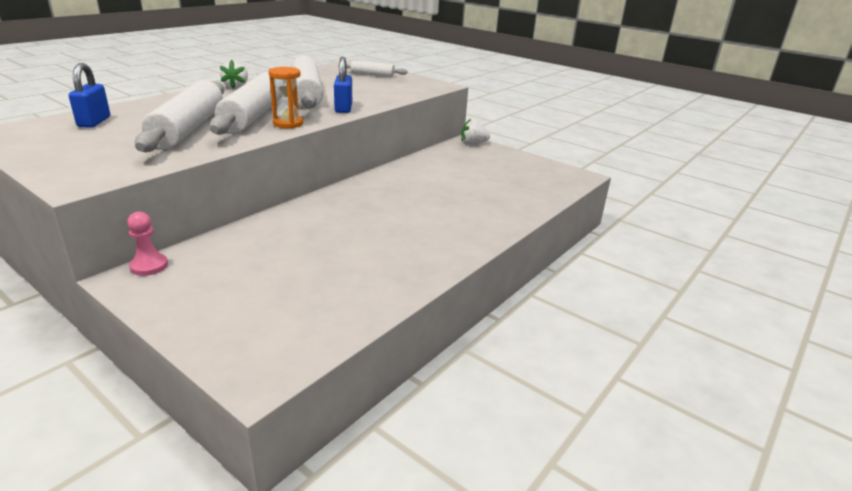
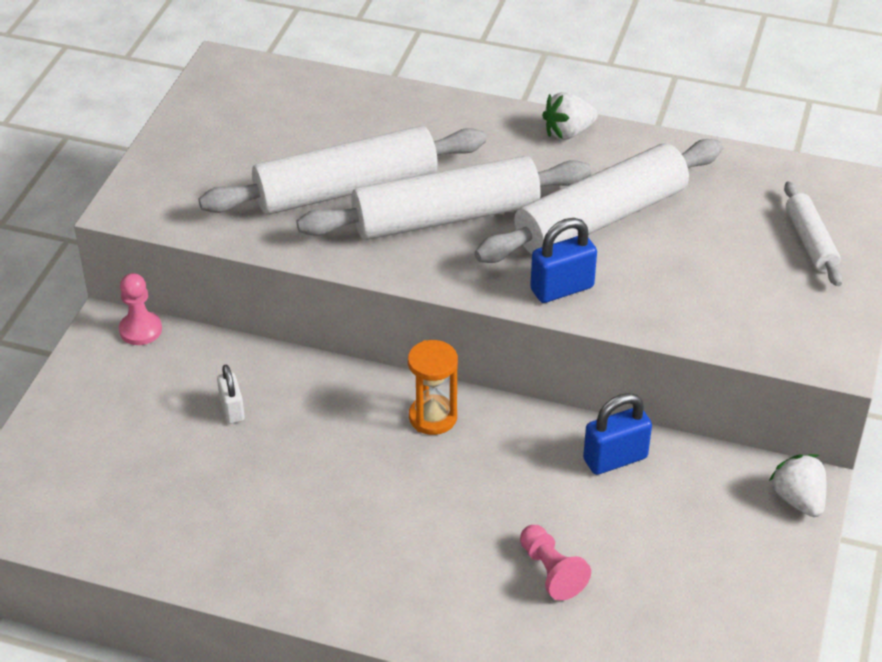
camera: 70 degrees right, 15 degrees up
blue padlock [69,63,110,128] -> blue padlock moved to [583,393,652,475]
orange hourglass [268,67,303,128] -> orange hourglass moved to [408,340,458,435]
none -> white padlock [217,365,245,424]
none -> pink pawn [520,525,591,601]

